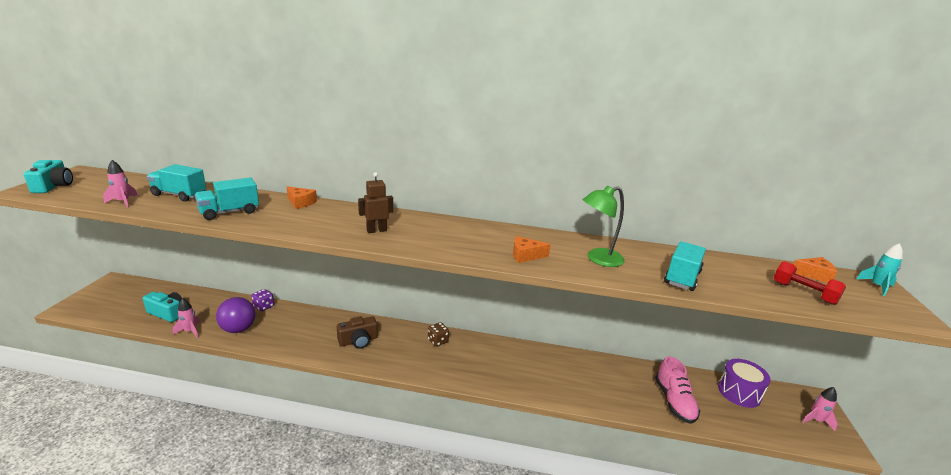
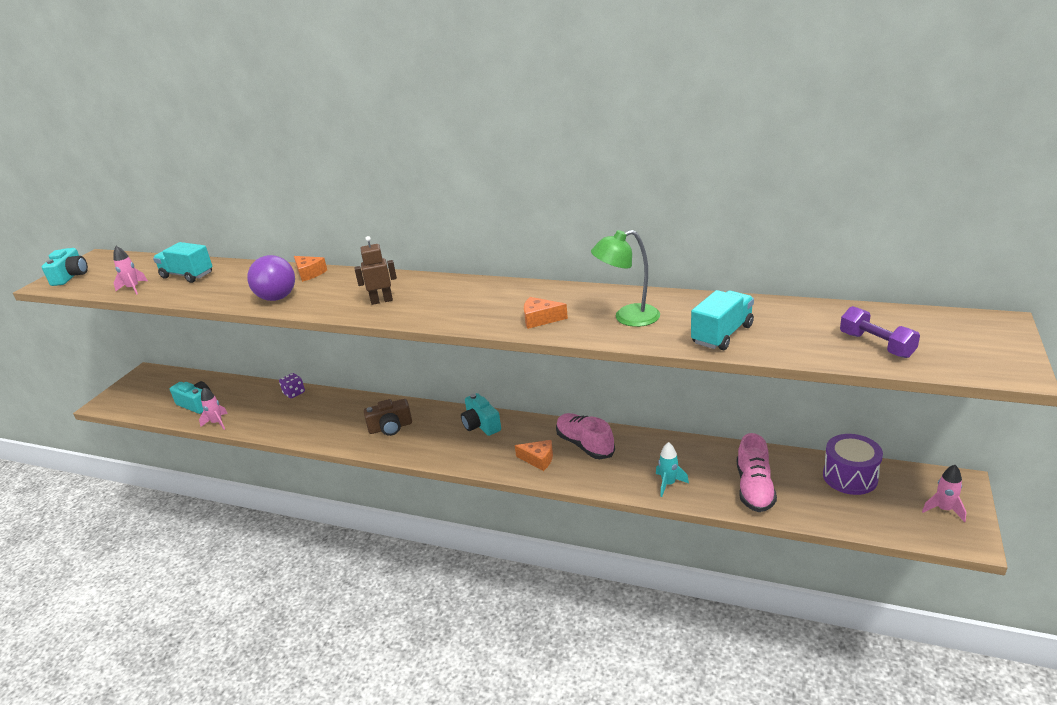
camera: 15 degrees right, 5 degrees up
turquoise truck [195,178,259,220] -> none
purple ball [216,297,256,333] -> purple ball moved to [247,255,295,301]
brown dice [428,322,449,346] -> turquoise camera [461,393,501,436]
red dumbbell [774,261,846,305] -> purple dumbbell [840,306,920,358]
orange cheese [793,257,837,283] -> orange cheese moved to [515,440,553,471]
turquoise rocket [856,243,903,296] -> turquoise rocket moved to [656,442,689,497]
none -> pink shoe [556,413,615,459]

